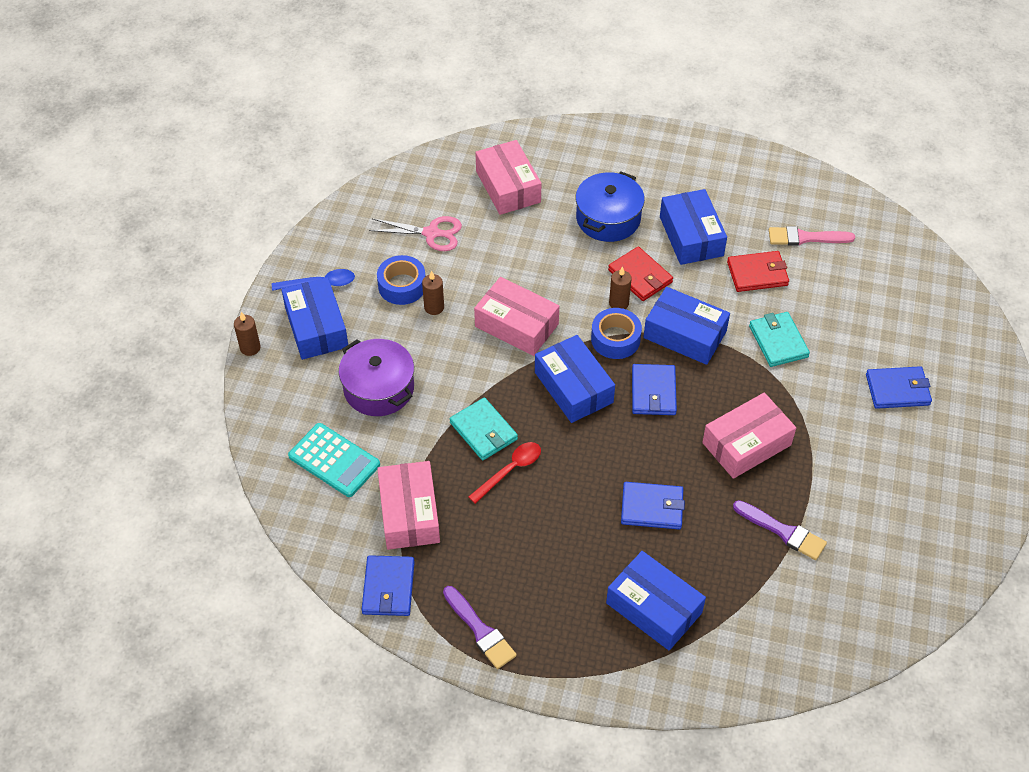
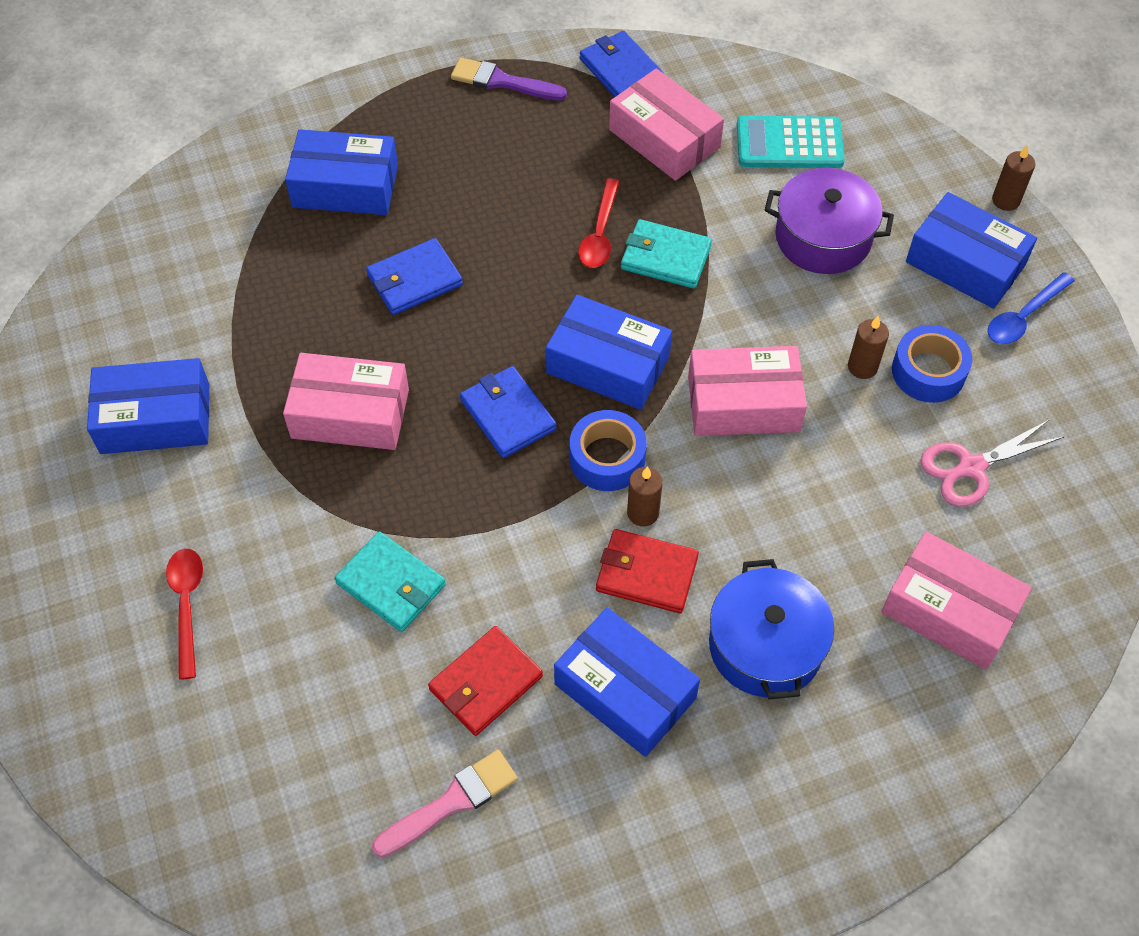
camera: 145 degrees right, 5 degrees up
blue box [643,287,730,365] -> blue box moved to [87,358,209,454]
pink box [702,393,796,479] -> pink box turned 75 degrees clockwise [283,353,409,450]
purple brush [733,500,827,560] -> none
blue wallet [866,366,932,409] -> red spoon [166,549,203,680]

